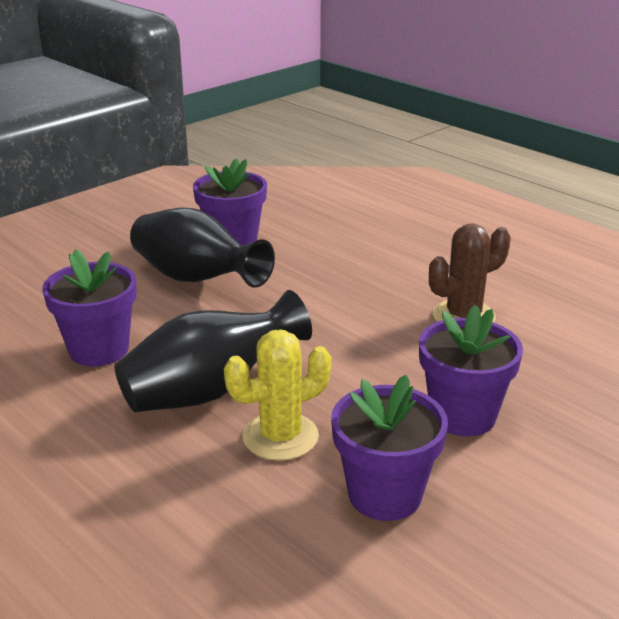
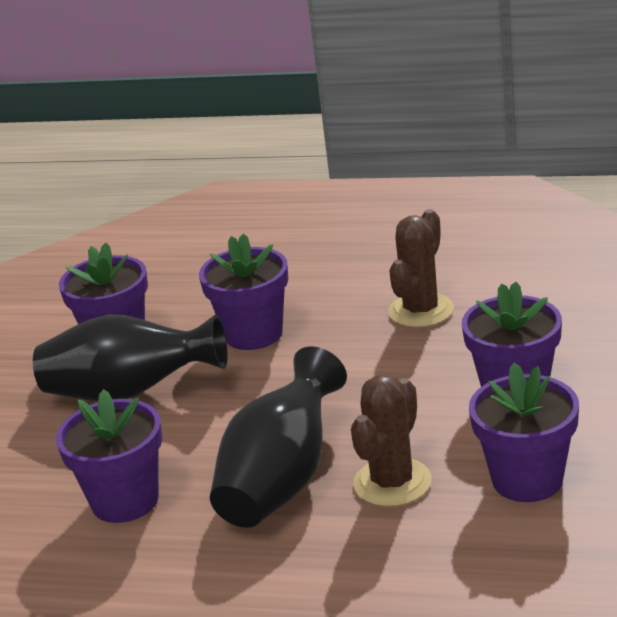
camera: 30 degrees left, 0 degrees up
yellow cactus [224,330,331,461] -> brown cactus [351,375,431,507]
none -> purple flower pot [199,233,288,350]

